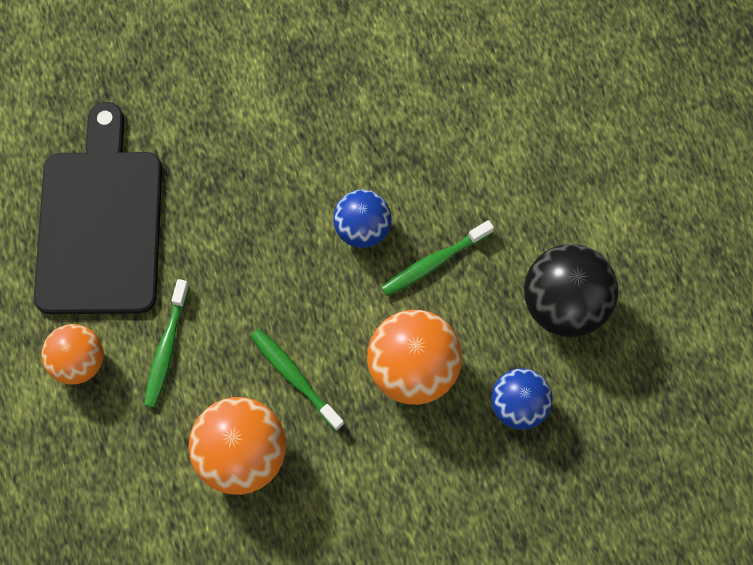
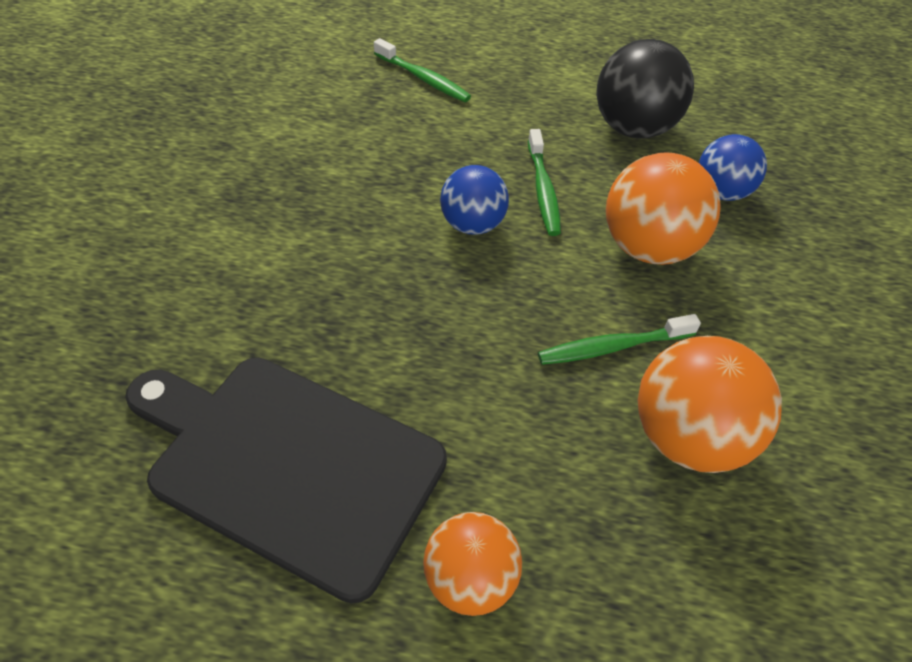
camera: 65 degrees left, 20 degrees down
green toothbrush [144,279,190,408] -> green toothbrush moved to [374,38,471,102]

